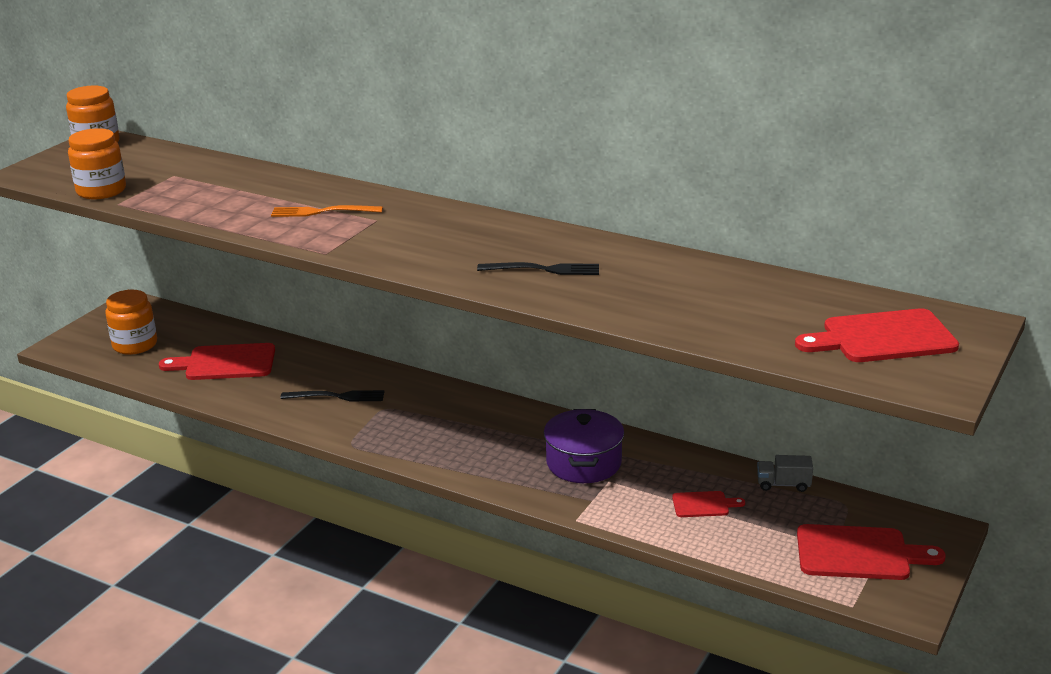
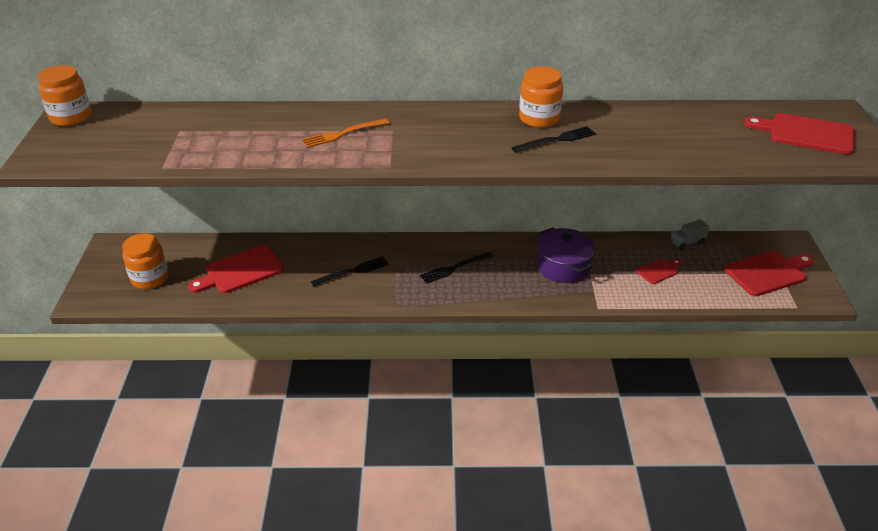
camera: 30 degrees left, 10 degrees up
orange jar [68,128,126,199] -> orange jar moved to [519,66,563,128]
red cutting board [795,308,959,362] -> red cutting board turned 60 degrees clockwise [744,113,854,155]
none -> black fork [420,252,494,284]

